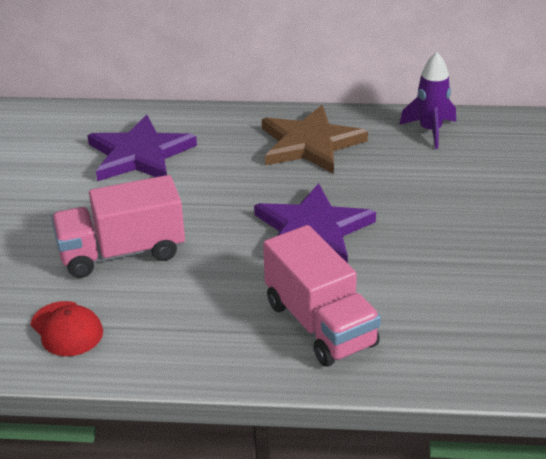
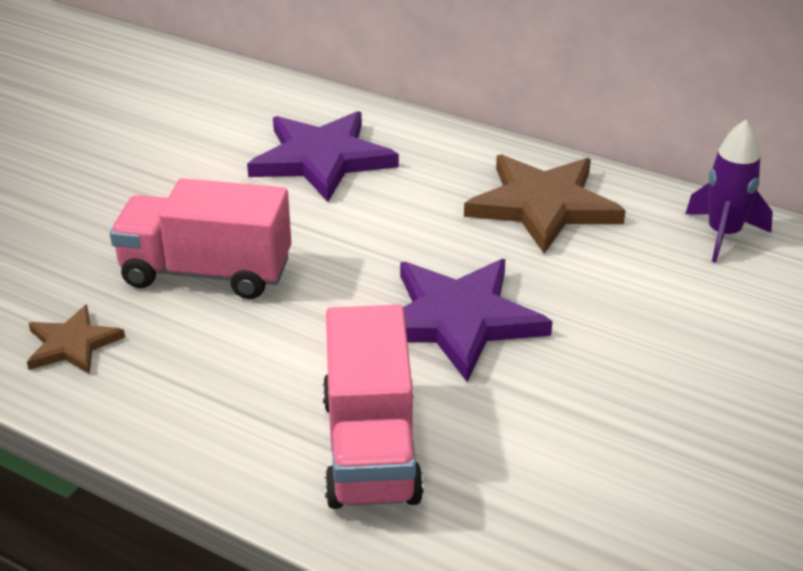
camera: 25 degrees right, 0 degrees up
red cap [30,301,103,356] -> brown star [27,305,125,374]

